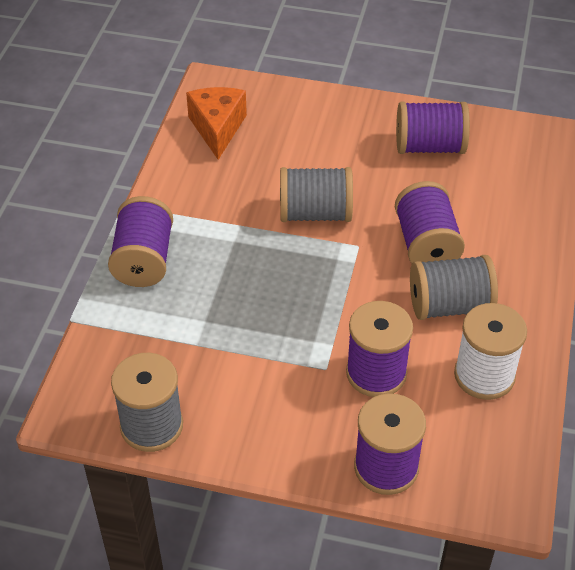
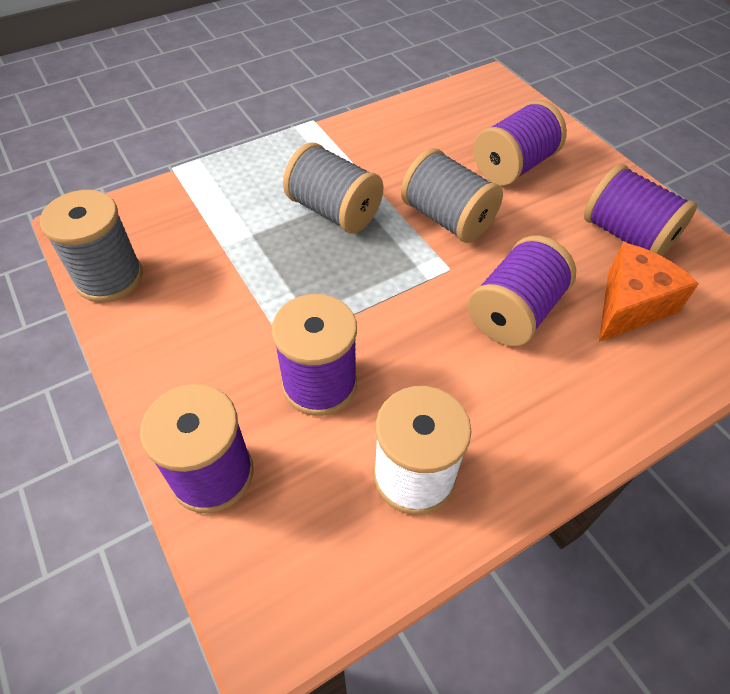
camera: 45 degrees right, 5 degrees up
purple spool [108,196,173,287] -> purple spool moved to [473,100,567,185]
orange cheese [186,87,247,160] -> orange cheese moved to [599,242,699,342]
grey spool [410,255,498,320] -> grey spool moved to [283,143,383,234]

